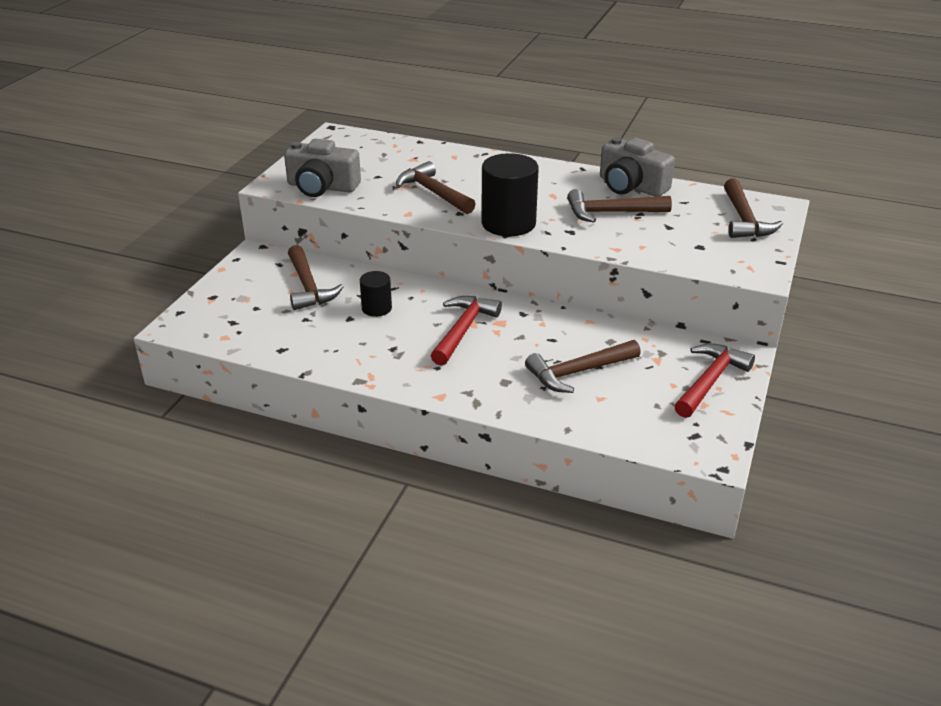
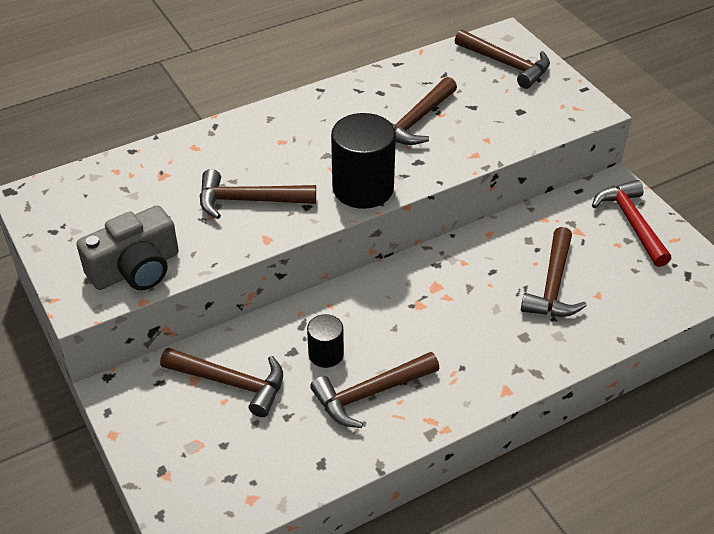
camera: 50 degrees left, 10 degrees up
red hammer [431,296,502,366] -> none
grey camera [600,137,675,197] -> none
none -> brown hammer [310,352,439,428]

